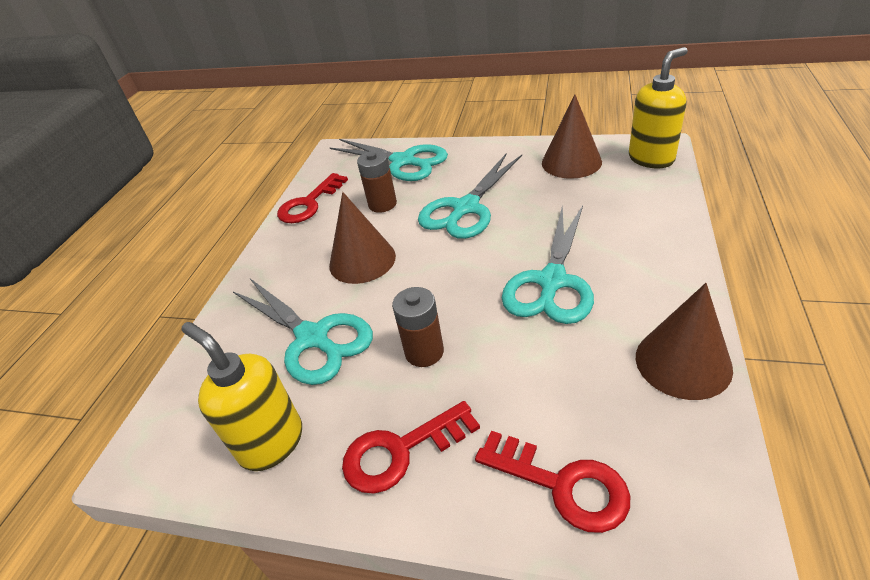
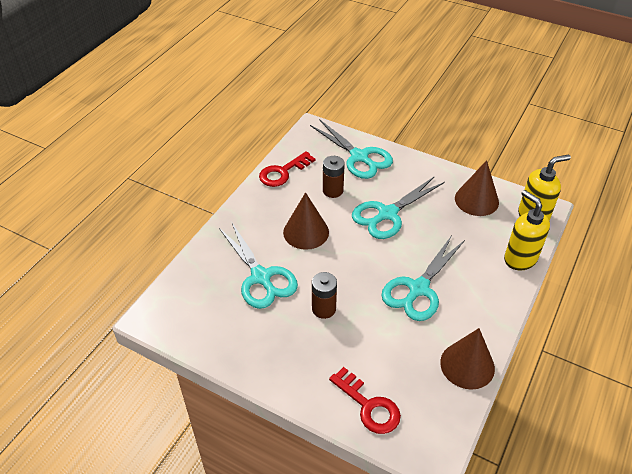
camera: 10 degrees right, 5 degrees up
yellow soap dispenser [182,322,302,471] -> yellow soap dispenser moved to [504,190,550,271]
red key [342,401,480,494] -> none

